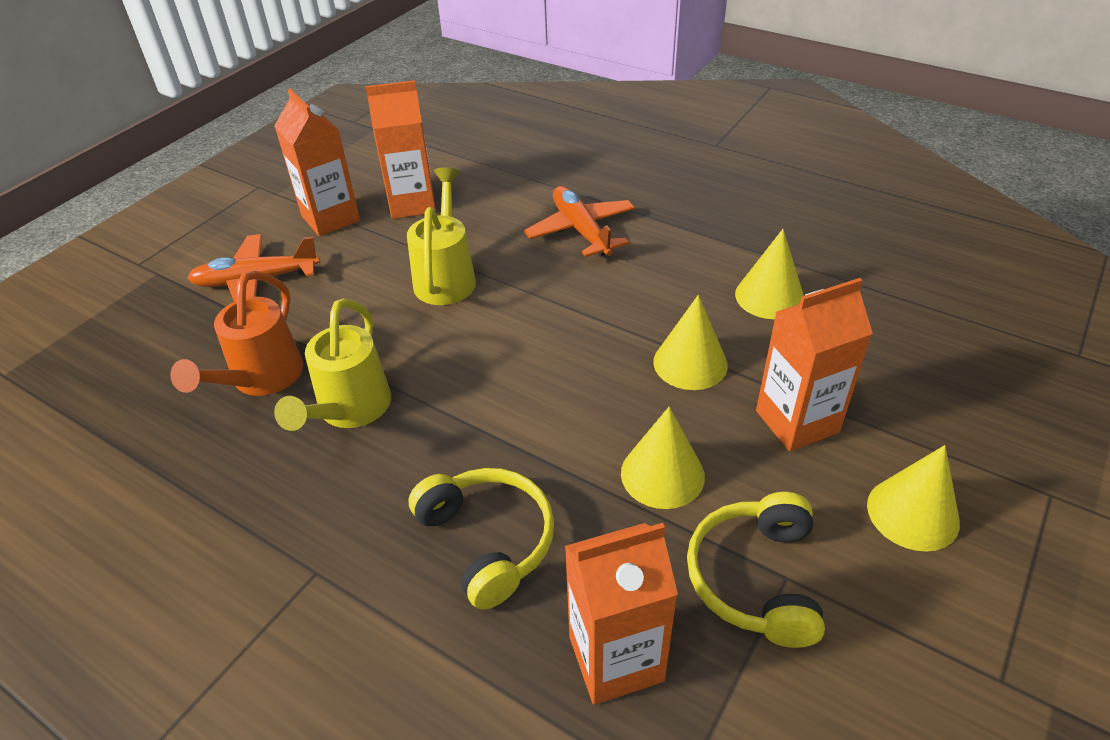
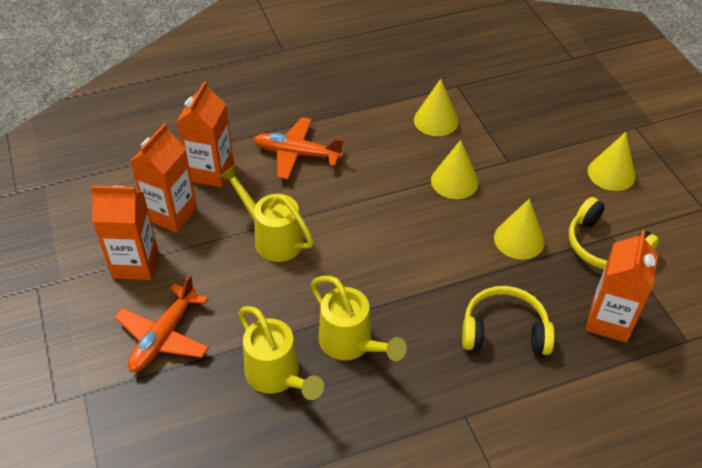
camera: 55 degrees left, 5 degrees up
orange watering can [171,271,303,396] -> yellow watering can [238,306,324,400]
orange carton [756,278,873,451] -> orange carton moved to [177,81,234,188]

